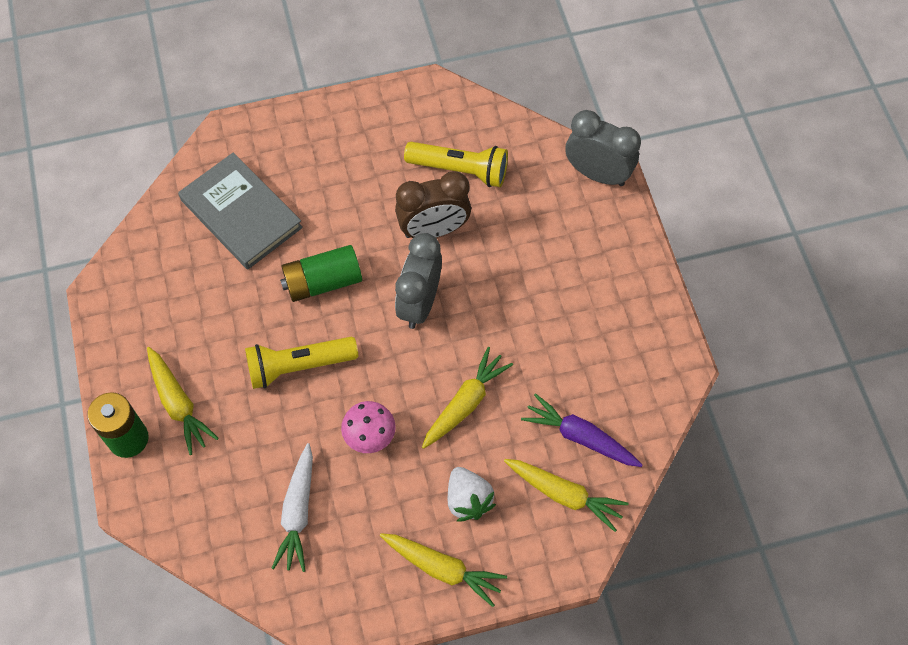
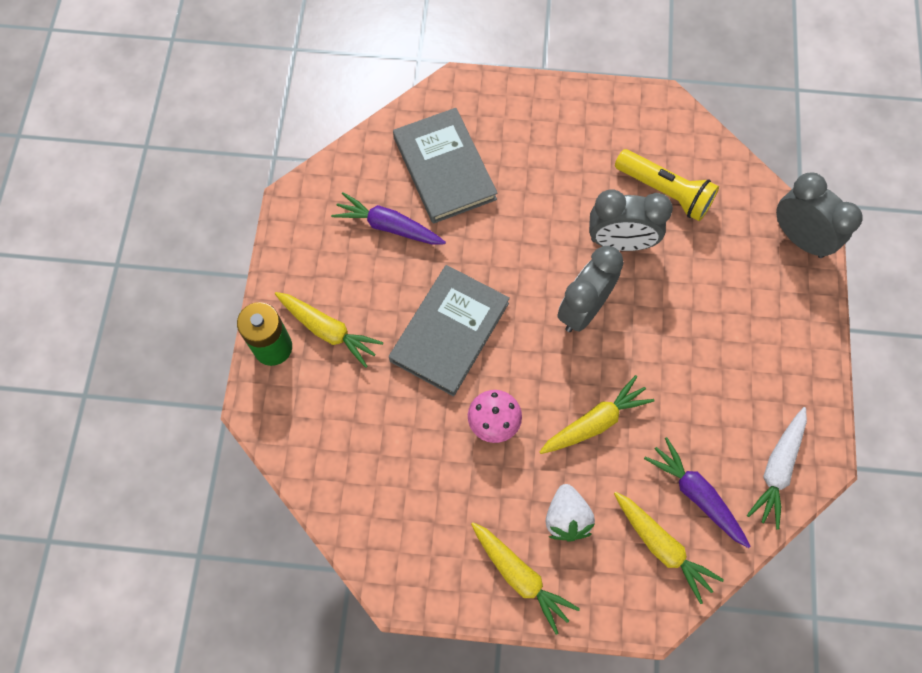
camera: 20 degrees right, 5 degrees up
yellow carrot [147,347,219,455] -> yellow carrot turned 45 degrees counterclockwise [275,292,383,368]
yellow flashlight [245,337,358,389] -> grey book [389,265,510,396]
white carrot [272,443,313,572] -> white carrot moved to [747,407,807,530]
green battery [280,245,362,302] -> none
brown clock [395,171,471,238] -> grey clock [589,189,673,251]
none -> purple carrot [331,192,446,245]

